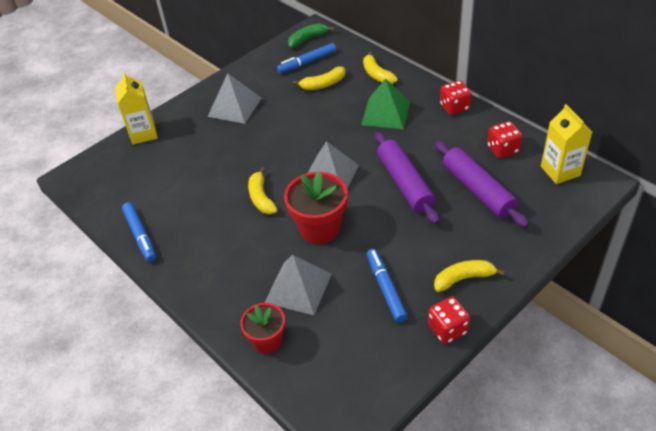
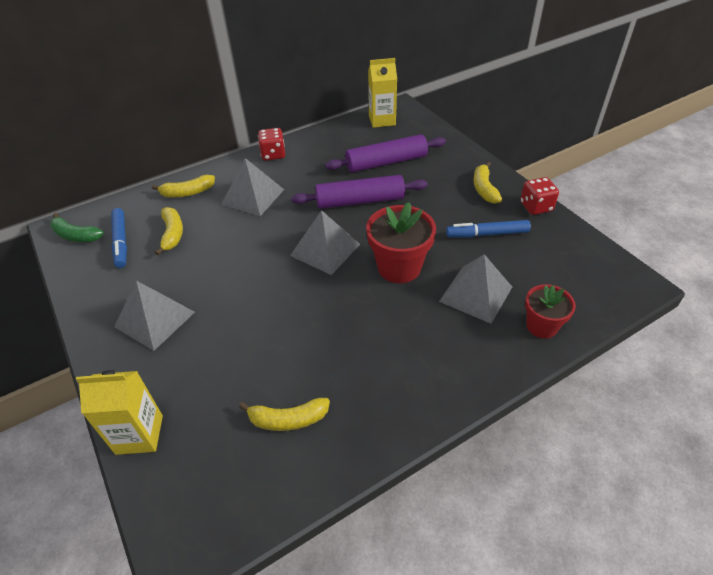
camera: 80 degrees left, 0 degrees up
blue marker [122,202,156,262] -> none
yellow banana [248,167,278,214] -> yellow banana moved to [239,398,330,431]
green banana [288,23,334,48] -> green banana turned 45 degrees counterclockwise [50,213,104,242]
green pyramid [361,78,410,129] -> grey pyramid [222,158,284,216]
red dice [487,121,522,158] -> none

